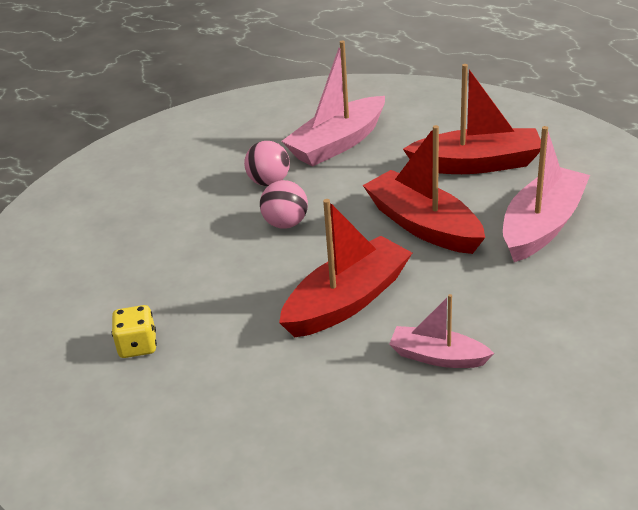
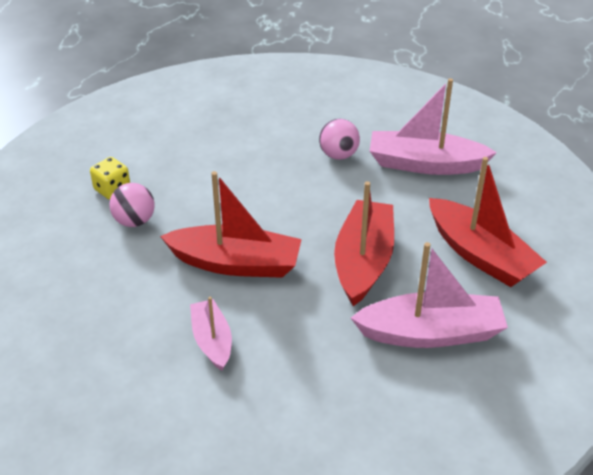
camera: 50 degrees right, 5 degrees up
pink ball [260,180,308,229] -> pink ball moved to [109,183,155,227]

